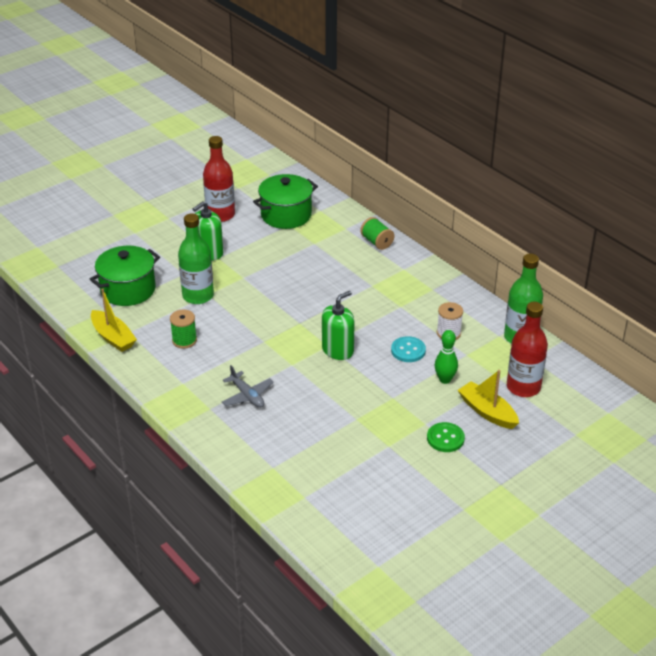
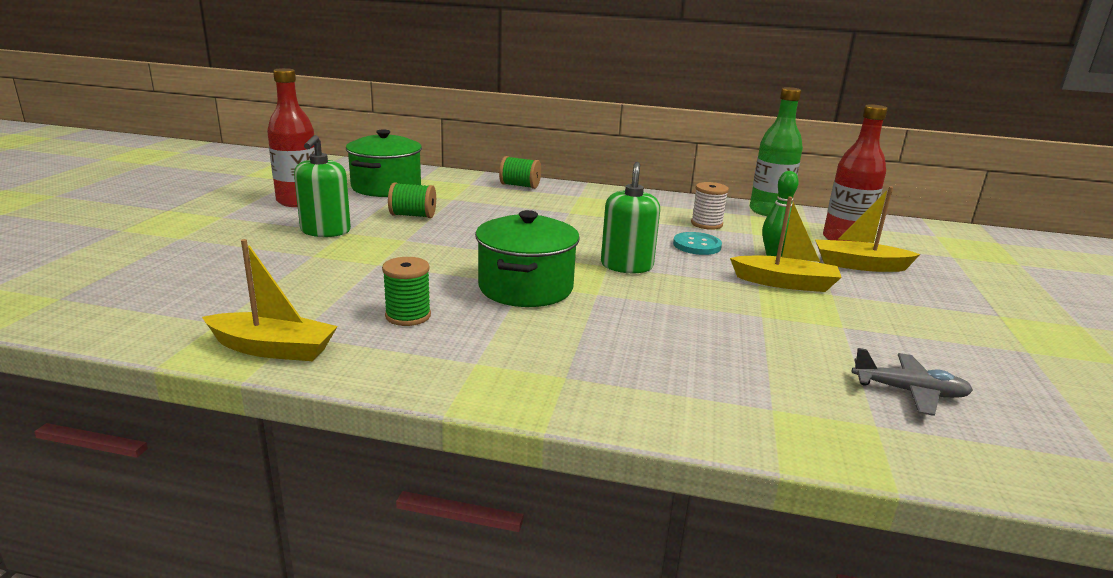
camera: 40 degrees left, 15 degrees down
green pot [90,246,160,306] -> green pot moved to [475,210,580,307]
green bottle [178,213,214,304] -> none
grey plane [222,365,274,408] -> grey plane moved to [852,348,973,416]
green button [427,422,465,452] -> none
none -> green spool [388,182,436,218]
none -> yellow boat [730,196,842,292]

